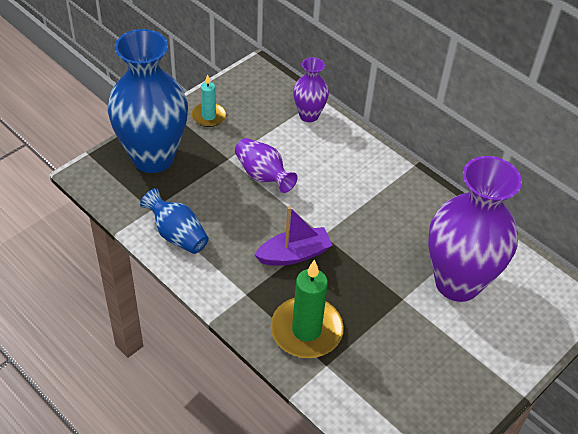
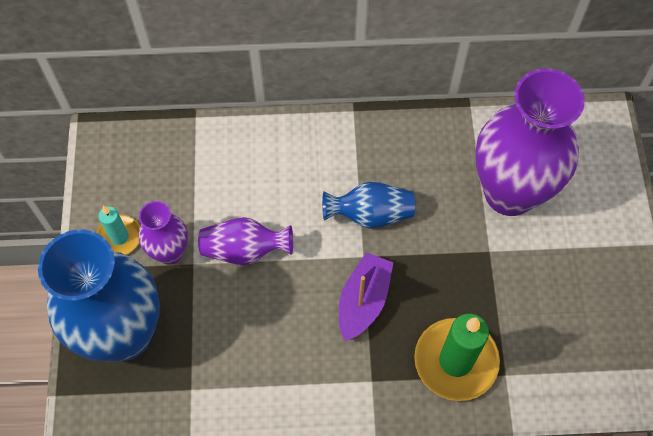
camera: 45 degrees left, 15 degrees up
blue vase [140,188,209,254] -> blue vase moved to [322,182,415,229]
purple vase [293,57,329,122] -> purple vase moved to [139,201,188,265]

